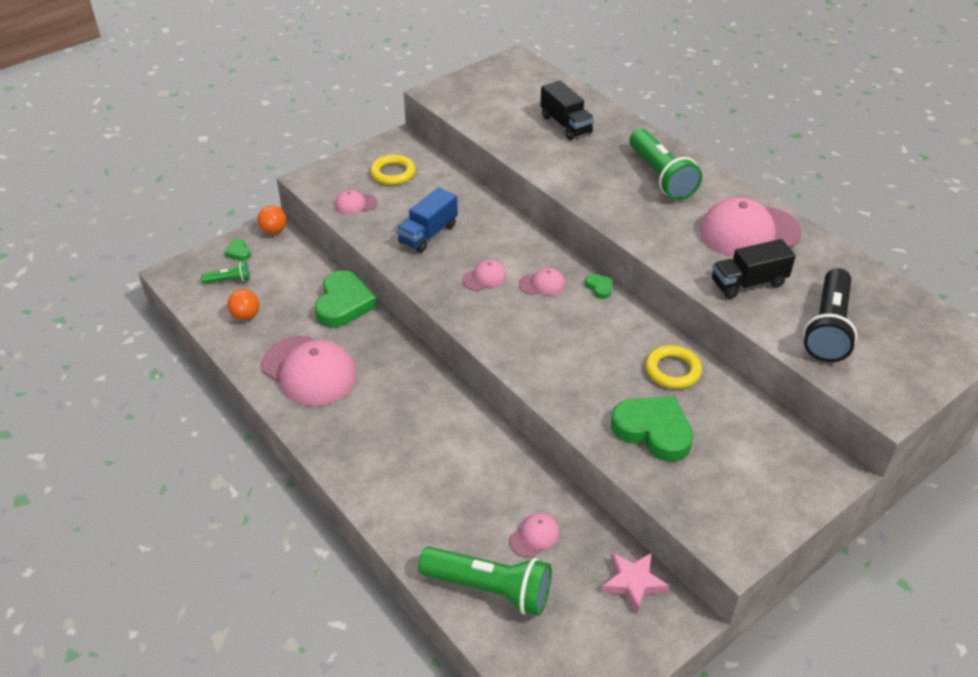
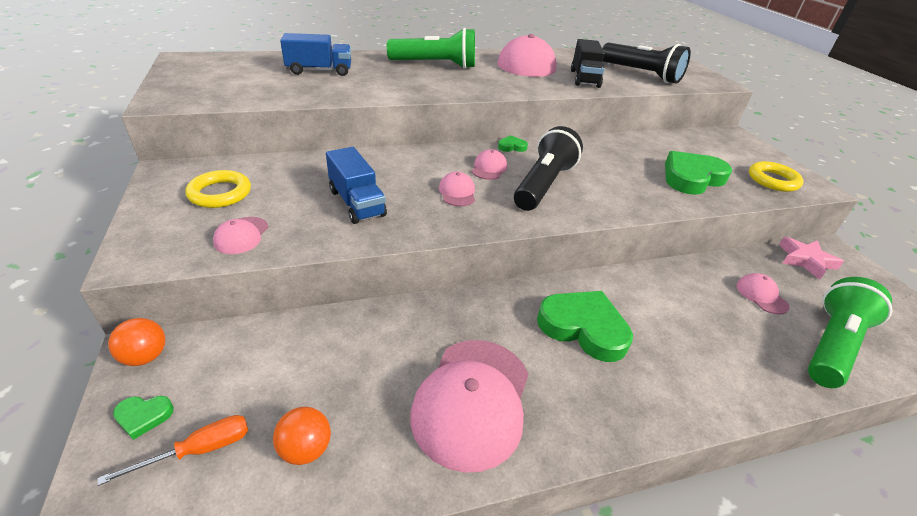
camera: 70 degrees left, 5 degrees down
green flashlight [201,262,250,284] -> orange screwdriver [98,415,248,486]
pink cap [261,336,357,406] -> pink cap turned 135 degrees clockwise [410,340,529,473]
green heart [315,271,377,328] -> green heart moved to [537,291,633,362]
black truck [540,80,594,140] -> blue truck [280,33,351,76]
yellow ring [645,345,702,389] -> yellow ring moved to [749,161,804,192]
none -> black flashlight [514,126,583,211]

